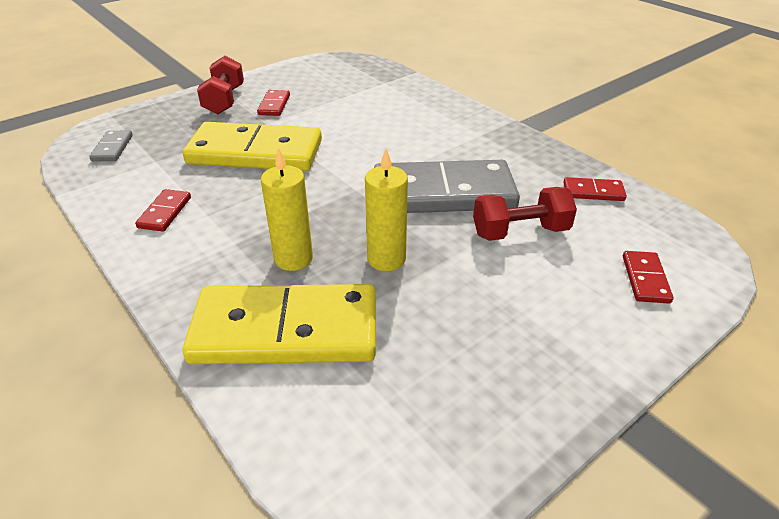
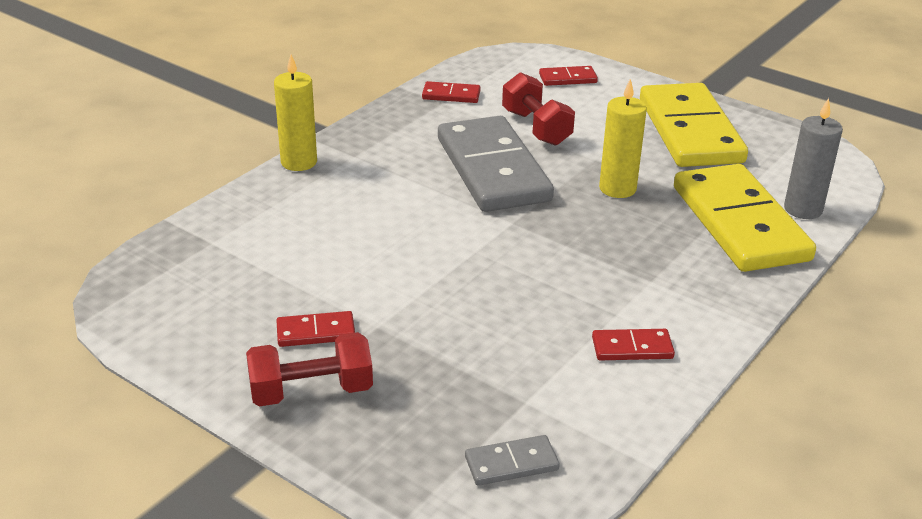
camera: 105 degrees left, 5 degrees down
yellow domino [183,122,322,171] -> yellow domino moved to [640,83,748,167]
yellow candle [261,148,313,271] -> yellow candle moved to [274,54,317,171]
red domino [563,177,627,201] -> red domino turned 75 degrees counterclockwise [422,81,481,103]
none -> grey candle [784,98,843,219]

